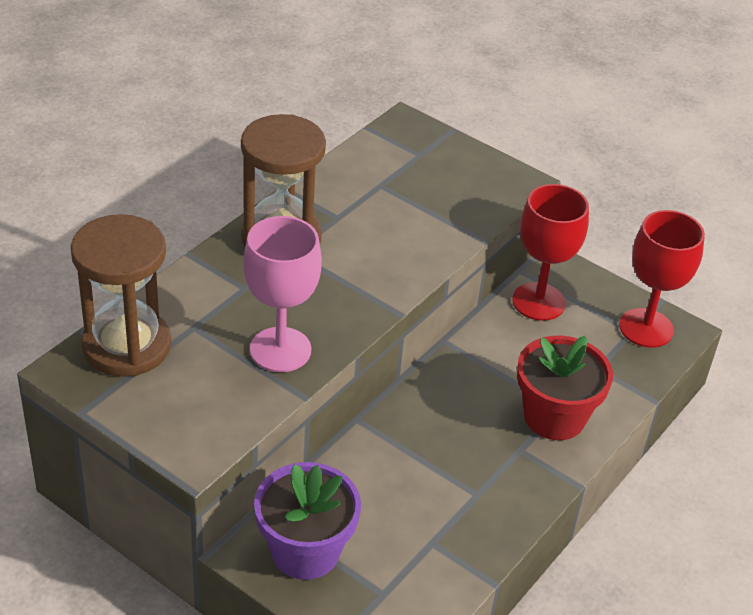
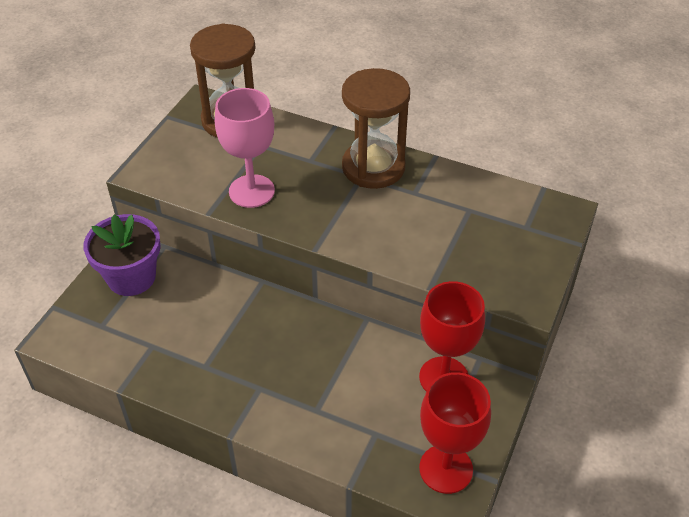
camera: 80 degrees right, 5 degrees up
red flower pot [517,336,613,440] -> none

